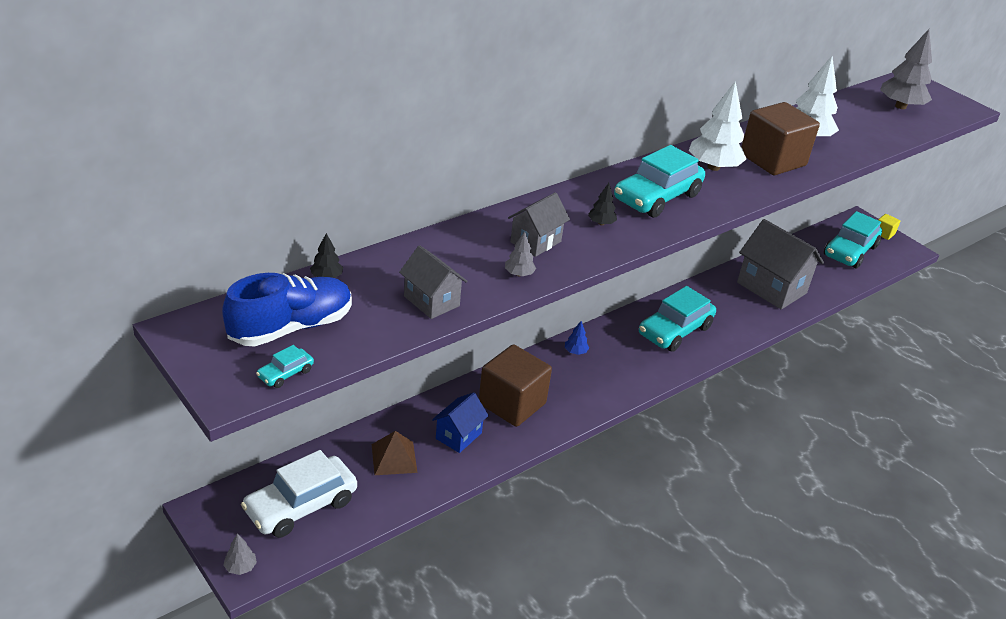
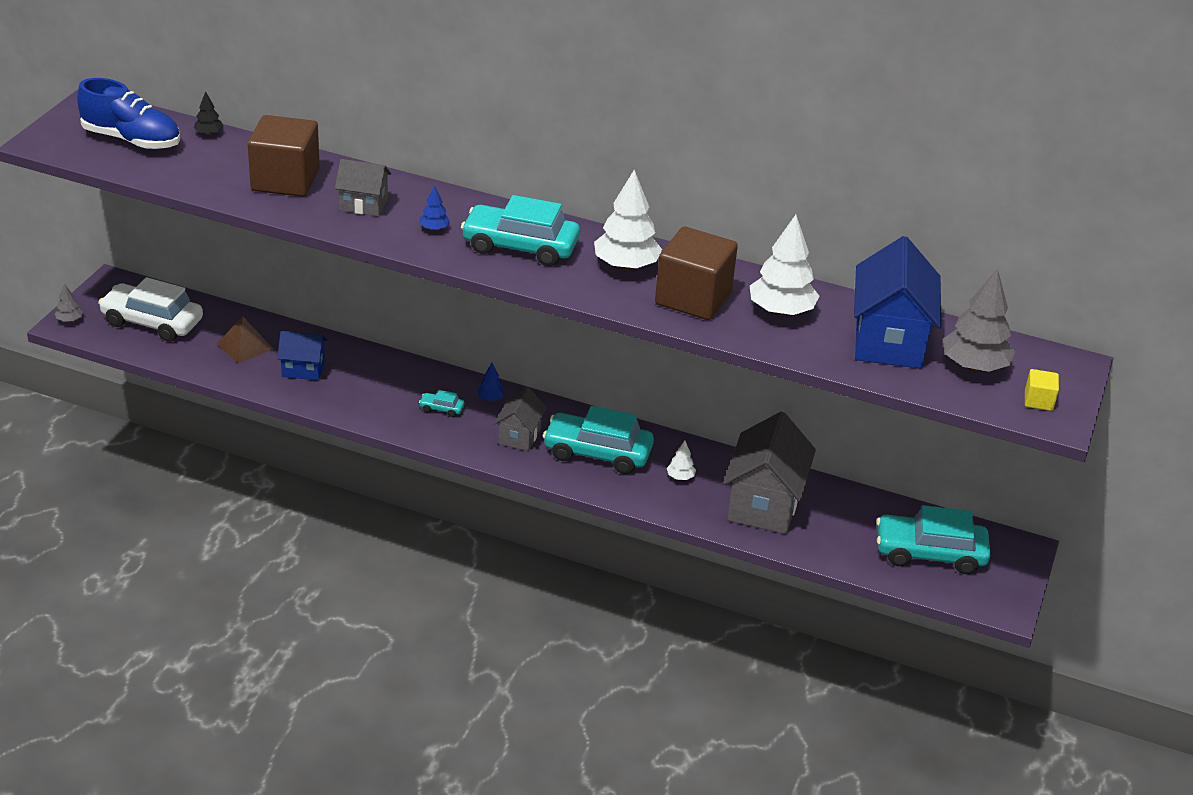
camera: 60 degrees right, 0 degrees up
turquoise car [256,345,314,388] -> turquoise car moved to [419,390,464,417]
grey house [399,245,468,319] -> grey house moved to [494,387,547,451]
brown cube [479,344,552,427] -> brown cube moved to [248,115,320,197]
grey tree [505,231,536,276] -> none
black tree [588,183,617,225] -> blue tree [419,185,450,231]
yellow cube [878,214,900,240] -> yellow cube moved to [1025,369,1059,411]
none -> white tree [667,441,696,480]
none -> blue house [854,236,942,369]

